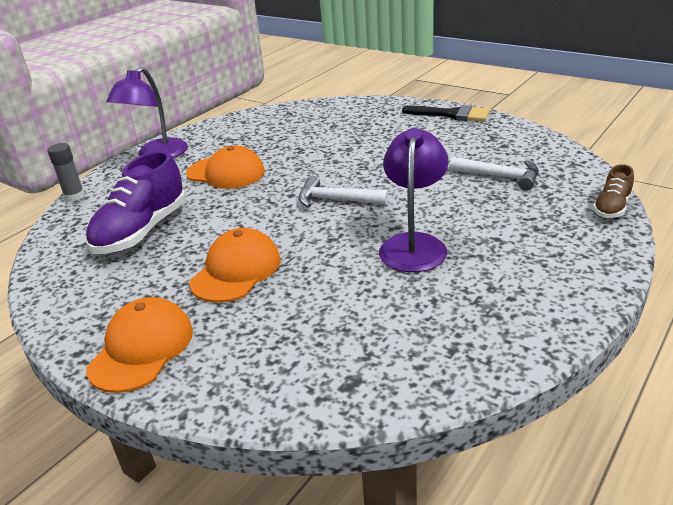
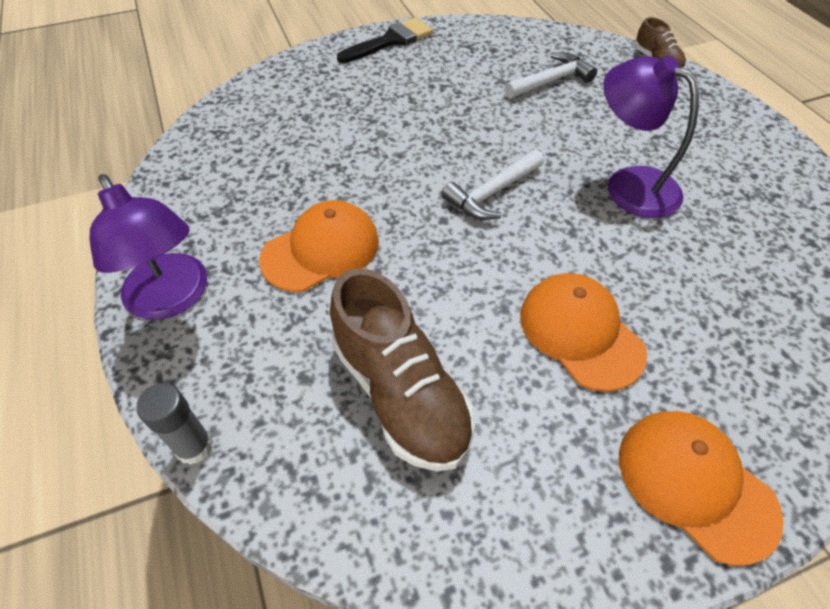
camera: 60 degrees left, 20 degrees up
purple shoe [86,151,186,254] -> brown shoe [330,268,475,471]

